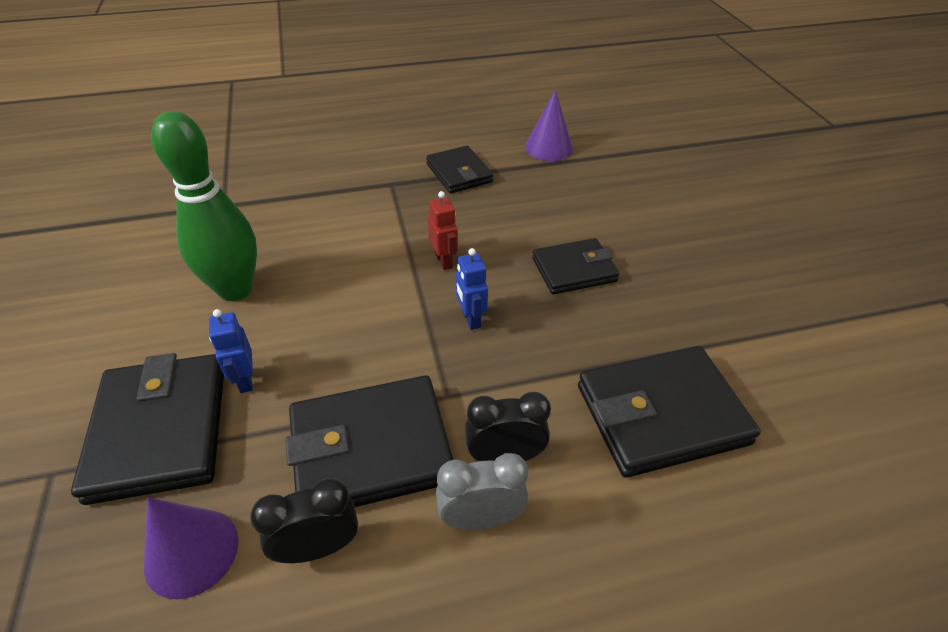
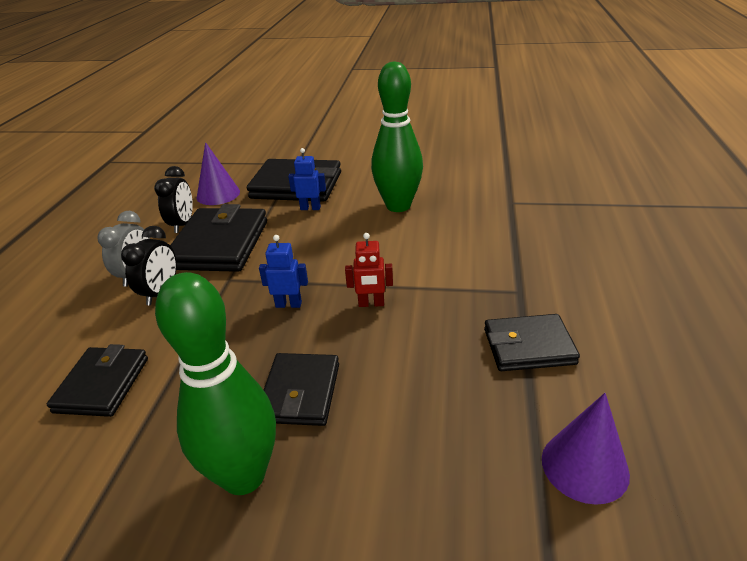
camera: 115 degrees right, 10 degrees down
black wallet [578,346,761,478] -> black wallet [47,344,148,417], size x0.63
none -> green bowling pin [155,272,276,495]

